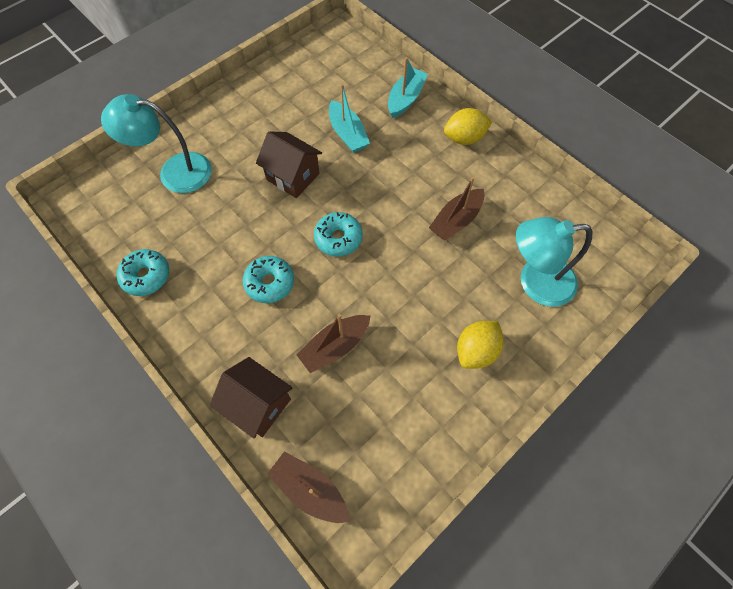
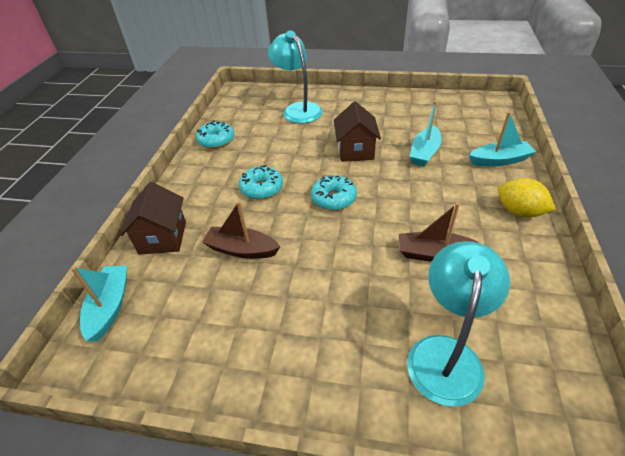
camera: 55 degrees right, 20 degrees down
brown boat [267,452,350,523] -> turquoise boat [71,265,127,342]
yellow lemon [457,321,504,369] -> none
turquoise lamp [516,217,592,307] -> turquoise lamp turned 60 degrees clockwise [407,241,510,407]

